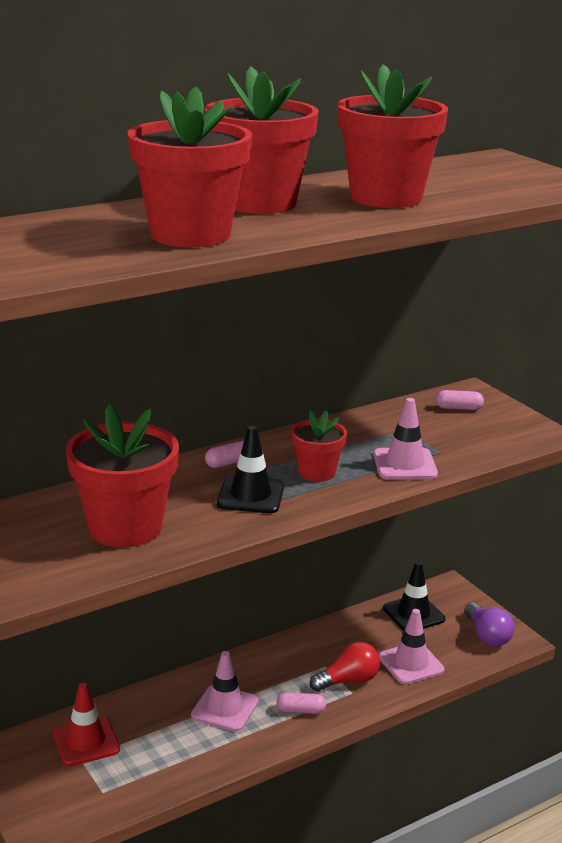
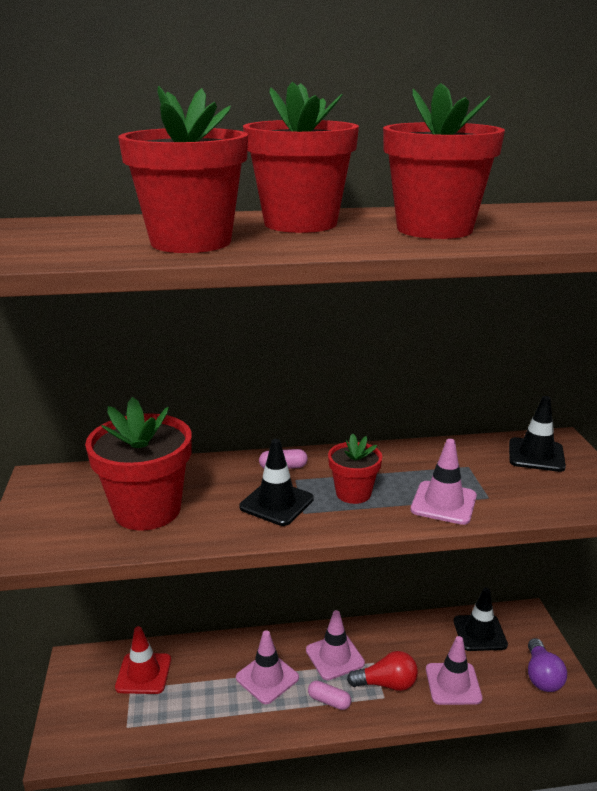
camera: 25 degrees right, 0 degrees up
pink capsule [436,390,484,410] -> black traffic cone [509,396,566,472]
none -> pink traffic cone [306,610,365,680]

